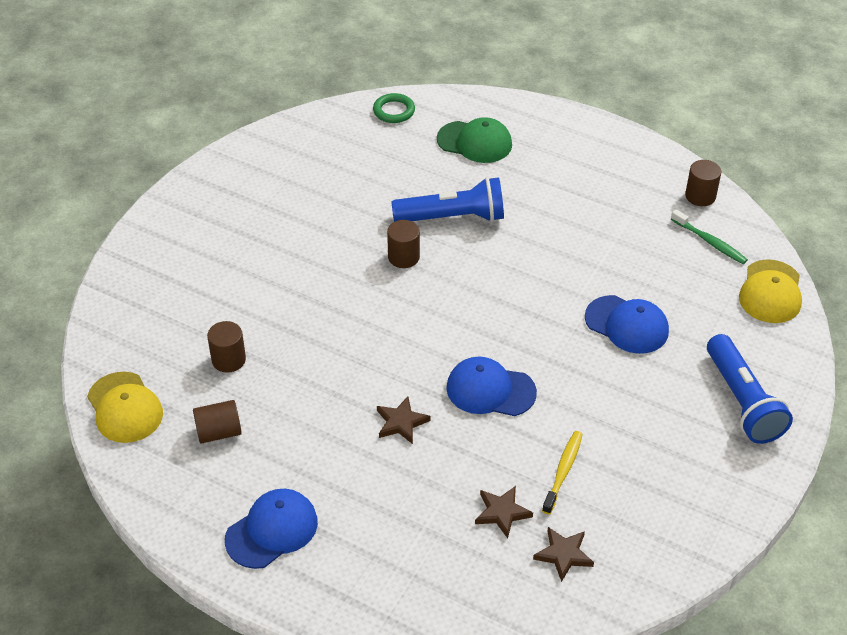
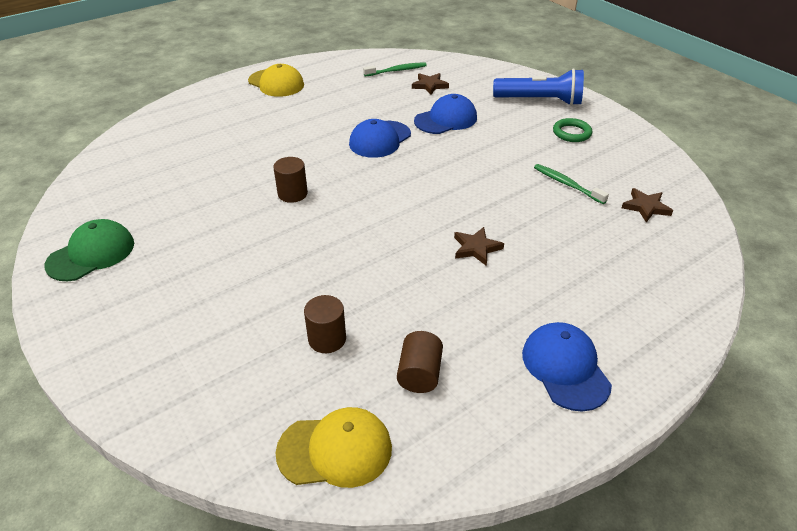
camera: 65 degrees left, 5 degrees down
green ring [373,93,415,123] -> green ring moved to [553,118,592,142]
blue flashlight [391,177,504,222] -> none
green cap [437,117,512,163] -> green cap moved to [44,219,134,281]
blue cap [446,356,537,416] -> blue cap moved to [349,119,411,158]
brown star [475,486,533,538] -> brown star moved to [412,73,449,95]
yellow toothbrush [542,431,583,514] -> green toothbrush [534,164,609,204]
brown cylinder [685,160,721,206] -> none
yellow cap [739,259,802,323] -> yellow cap moved to [248,64,304,97]

